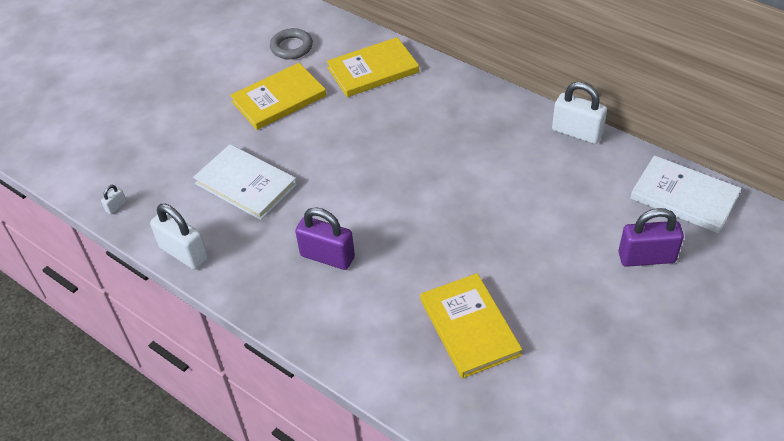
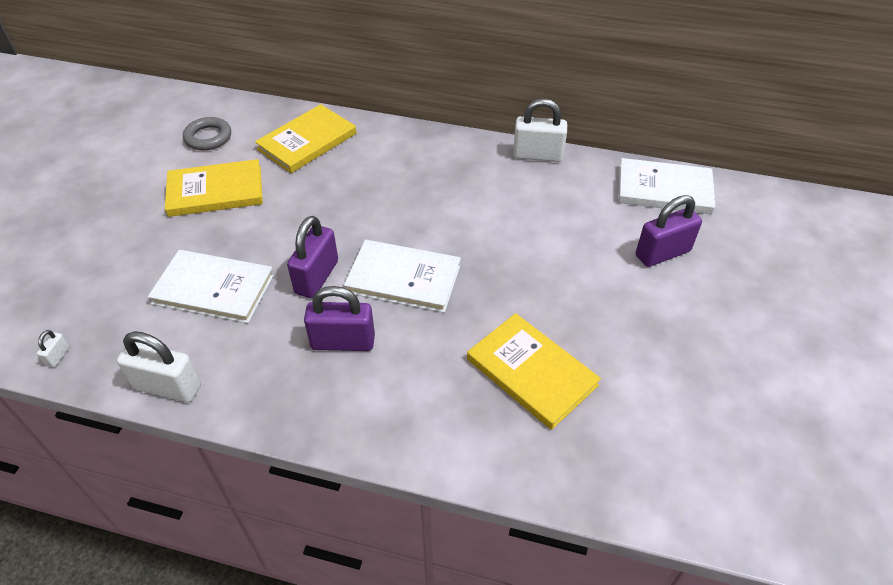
camera: 25 degrees left, 0 degrees up
yellow book [230,63,326,130] -> yellow book turned 45 degrees clockwise [165,159,263,217]
none -> purple padlock [287,216,338,298]
none -> white book [344,240,461,313]

